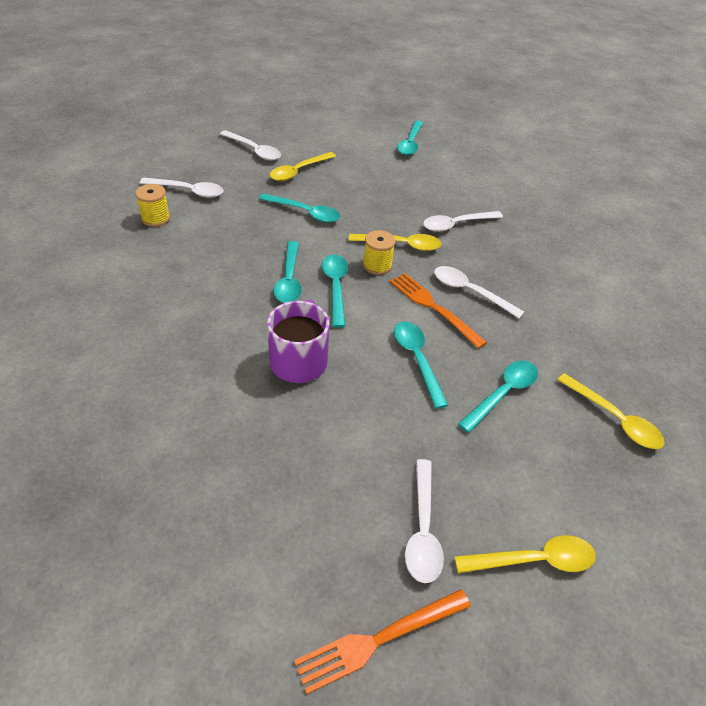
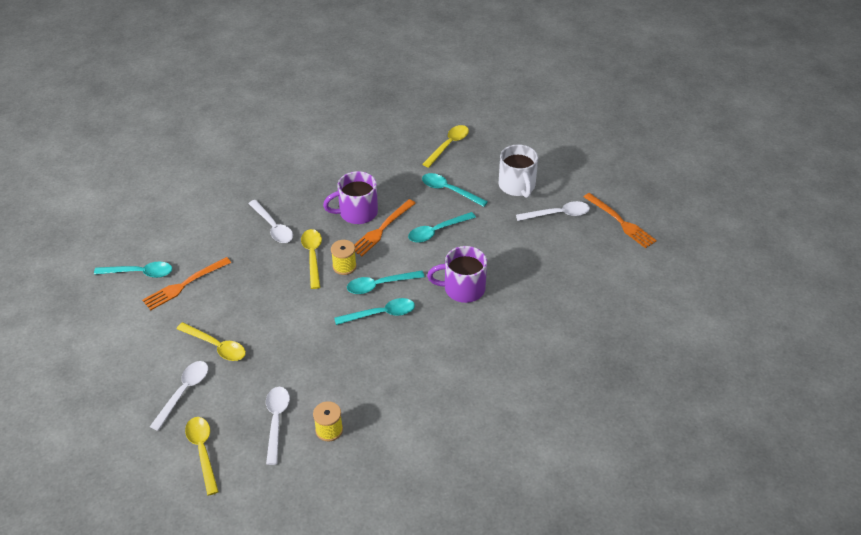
camera: 100 degrees left, 0 degrees up
turquoise spoon [259,193,341,223] -> none
white spoon [434,266,524,319] -> purple mug [323,171,378,224]
yellow spoon [454,535,596,573] -> yellow spoon moved to [185,417,219,496]
none -> orange fork [142,257,231,310]
none -> white mug [499,144,538,198]

